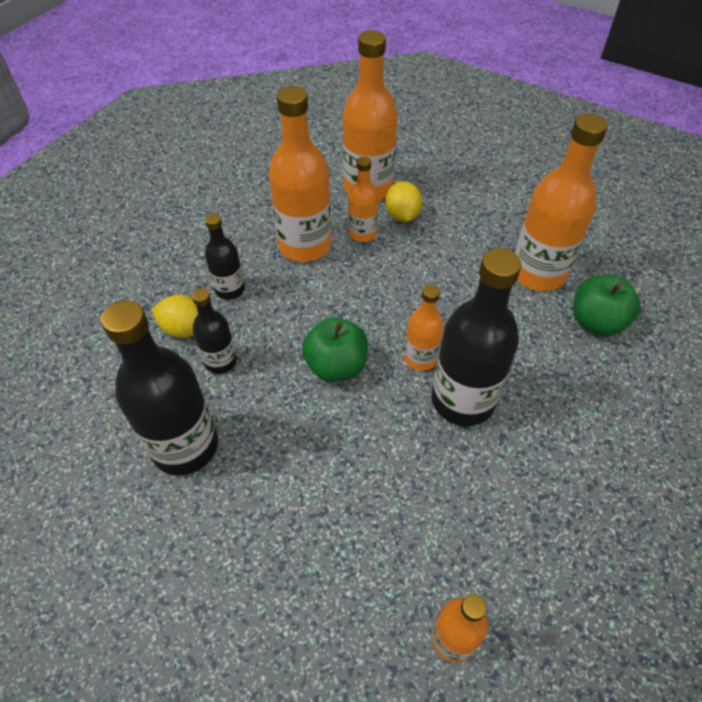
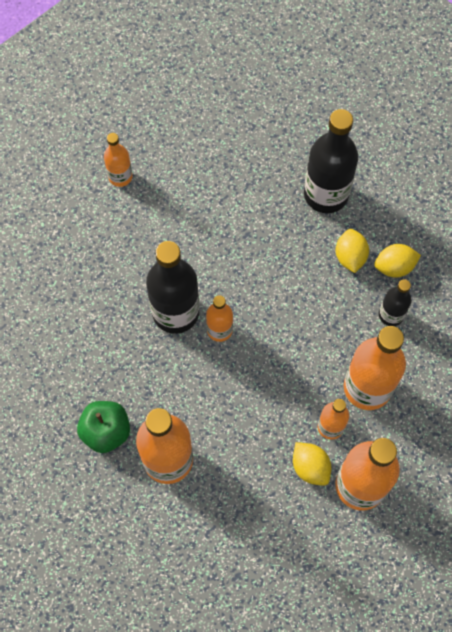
camera: 150 degrees right, 15 degrees up
black bottle [192,288,237,374] -> yellow lemon [336,229,369,273]
green apple [302,318,368,382] -> none

